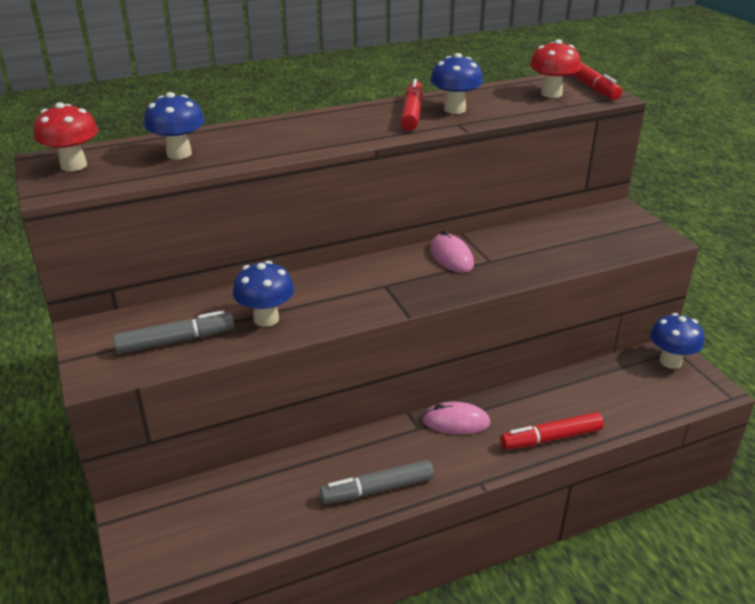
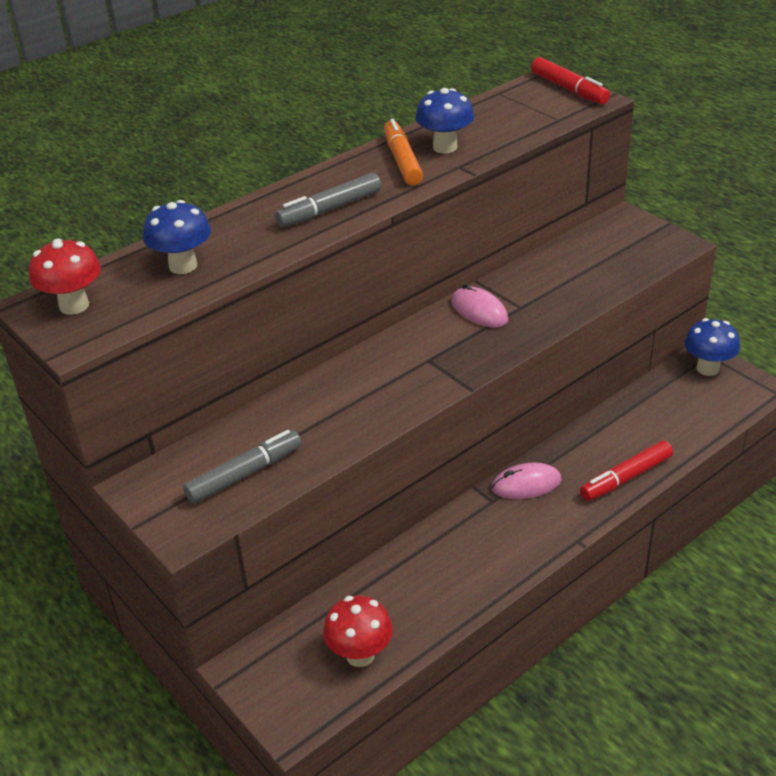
camera: 15 degrees left, 5 degrees up
blue mushroom [233,261,294,327] -> none
grey marker [320,460,434,504] -> grey marker moved to [275,173,381,227]
red marker [401,79,423,130] -> orange marker [384,119,423,185]
red mushroom [530,39,581,98] -> red mushroom moved to [323,596,393,667]

